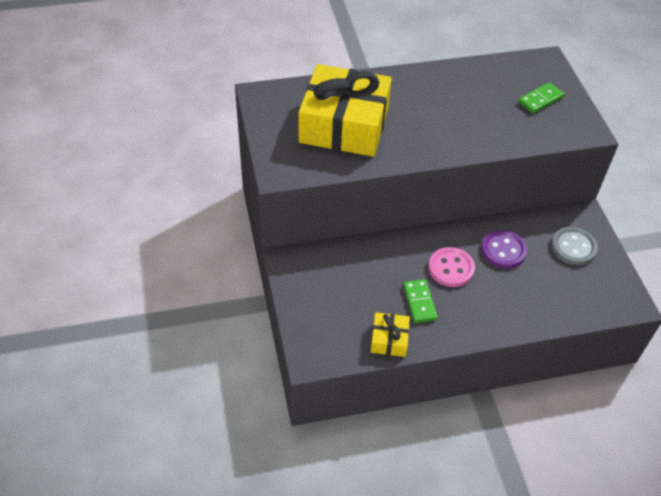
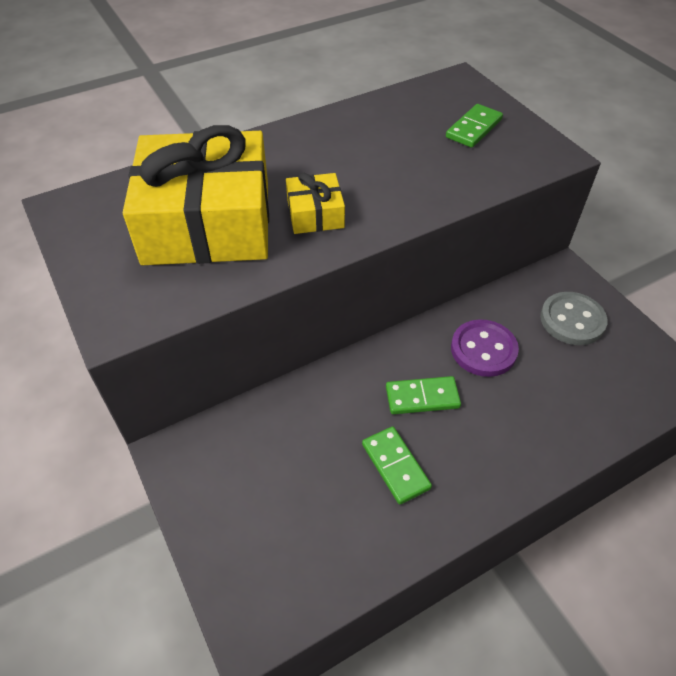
camera: 15 degrees left, 0 degrees up
yellow gift [371,312,410,357] -> yellow gift moved to [286,172,345,234]
pink button [429,247,475,287] -> green domino [386,376,461,414]

